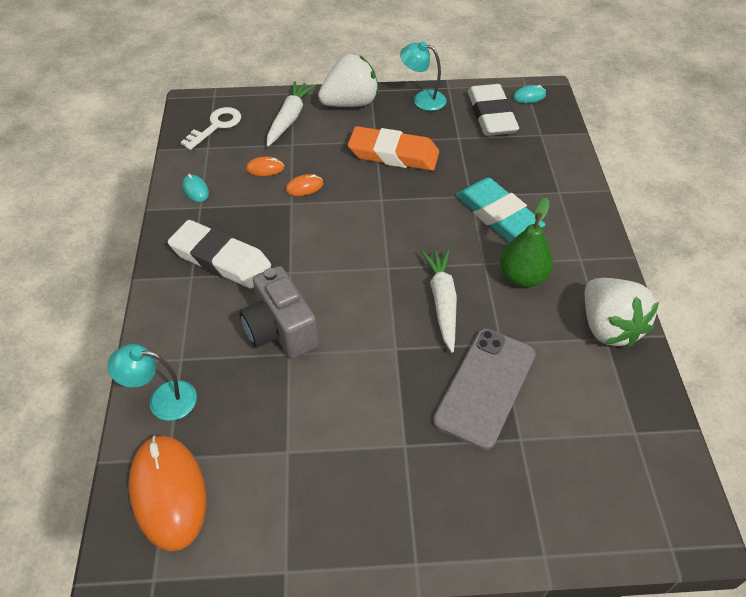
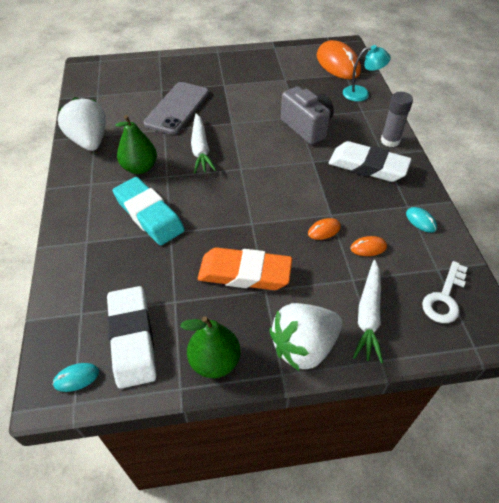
camera: 175 degrees right, 0 degrees up
turquoise lamp [400,41,446,111] -> green pear [180,316,241,378]
none -> grey glue stick [381,92,413,147]

